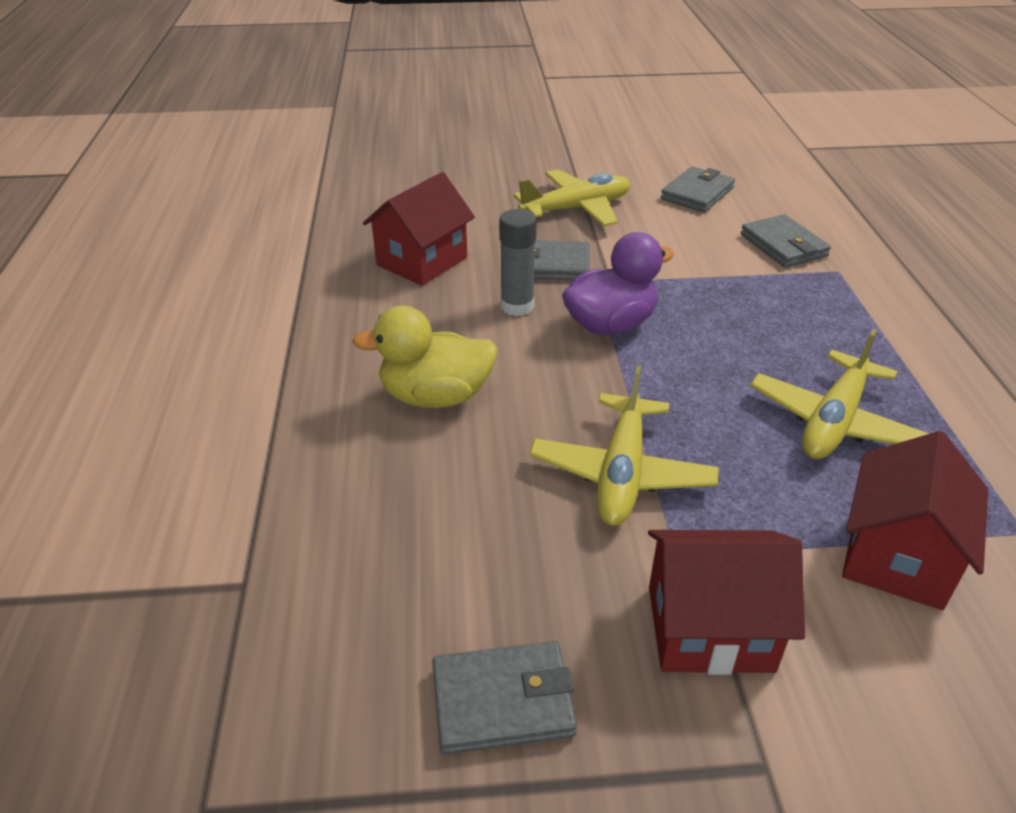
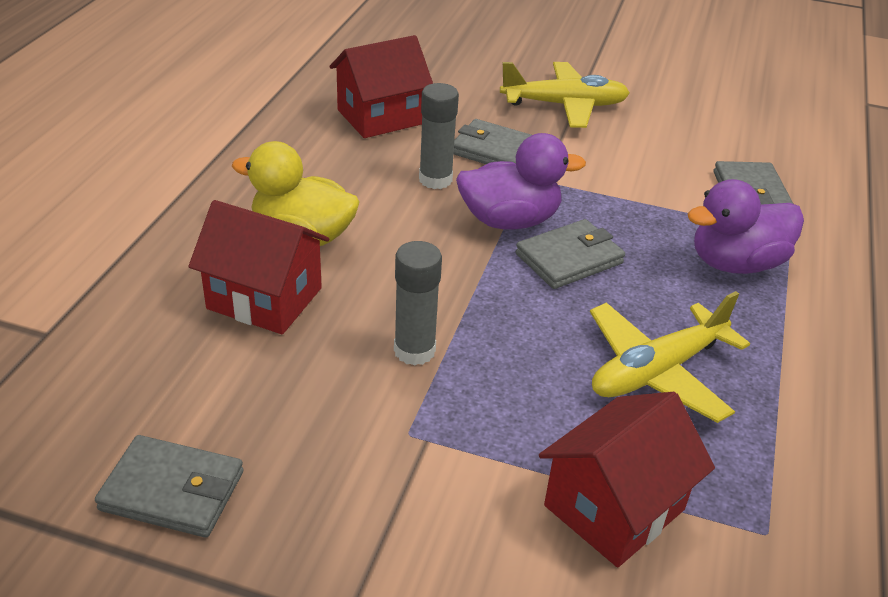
camera: 20 degrees right, 0 degrees up
yellow plane [529,365,719,526] -> grey glue stick [394,241,442,366]
red house [648,530,805,675] -> red house moved to [188,200,329,334]
grey wallet [661,167,735,212] -> grey wallet moved to [516,219,625,289]
none -> purple duck [687,179,804,274]

